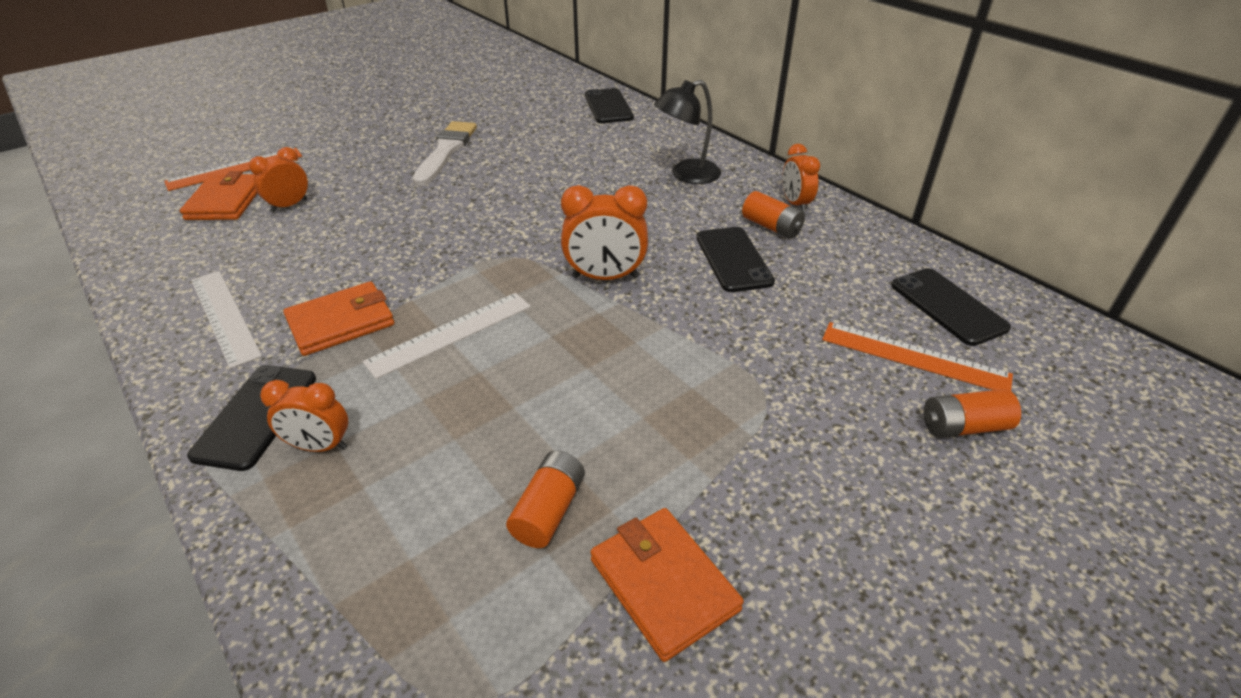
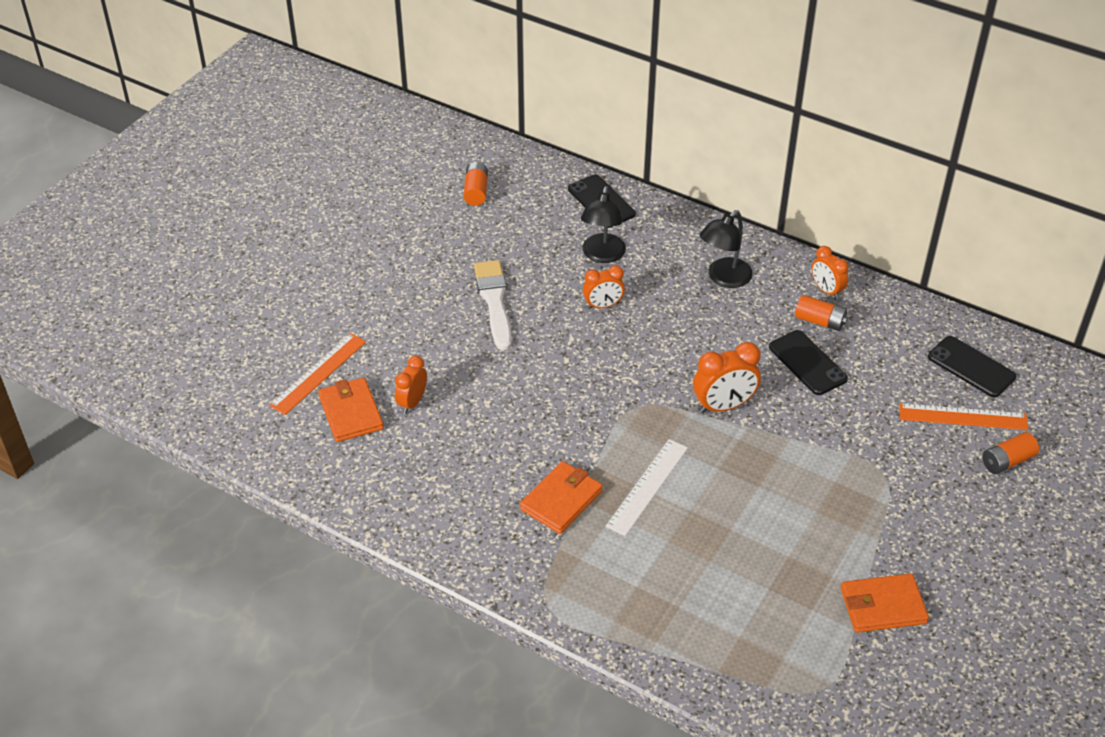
camera: 20 degrees left, 5 degrees up
black phone [187,365,316,471] -> none
white ruler [191,271,262,369] -> none
orange clock [260,380,348,452] -> orange clock moved to [583,265,625,309]
orange battery [506,451,585,548] -> orange battery moved to [464,162,488,206]
orange wallet [590,508,744,662] -> orange wallet turned 45 degrees counterclockwise [841,573,929,633]
none -> black lamp [581,186,626,263]

